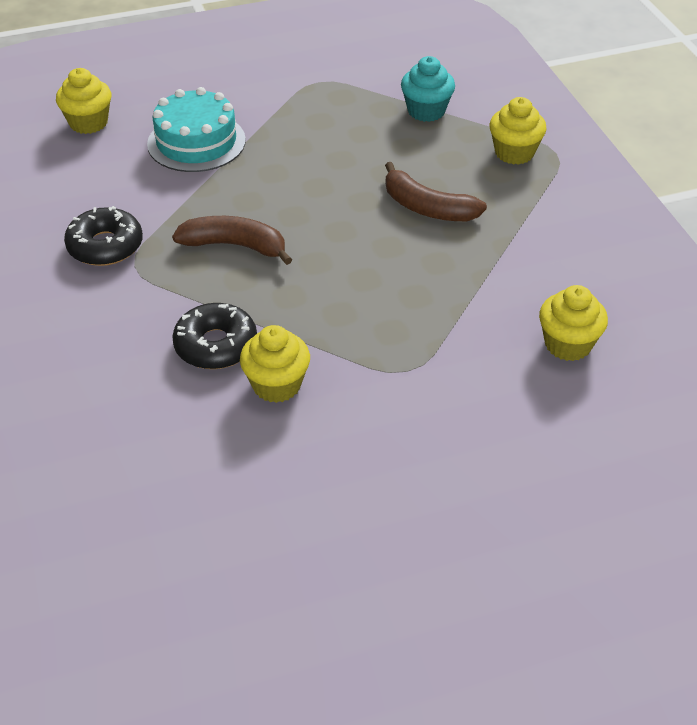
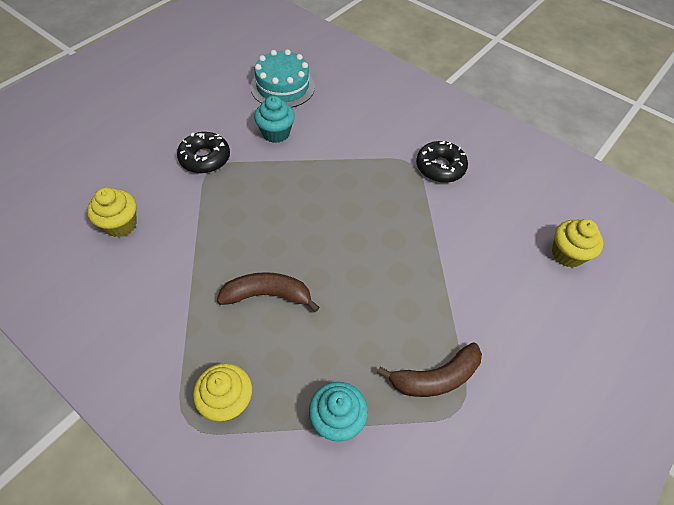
camera: 145 degrees right, 10 degrees up
turquoise cake [147,87,246,172] -> turquoise cake moved to [250,49,315,108]
brown banana [172,216,293,265] -> brown banana moved to [377,342,482,397]
black donut [172,303,257,369] -> black donut moved to [177,132,230,174]
yellow cupcake [240,325,310,403] -> turquoise cupcake [254,96,295,143]

